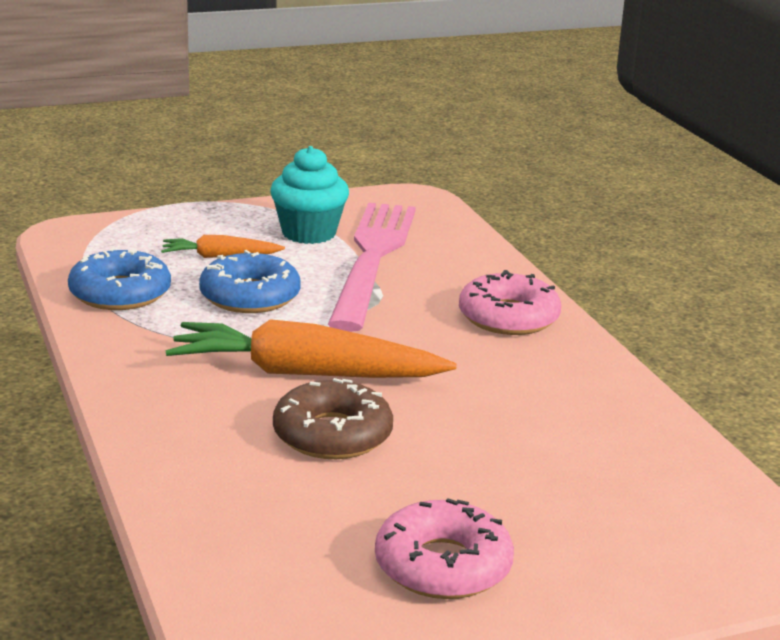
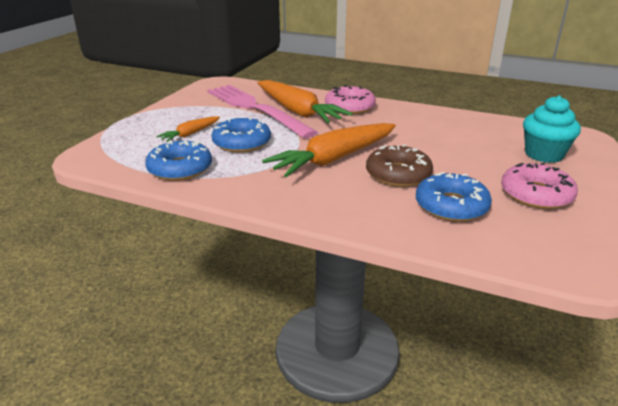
camera: 45 degrees left, 5 degrees up
turquoise cupcake [270,146,349,244] -> turquoise cupcake moved to [523,95,581,163]
none -> orange carrot [257,80,353,123]
none -> blue donut [416,172,492,222]

